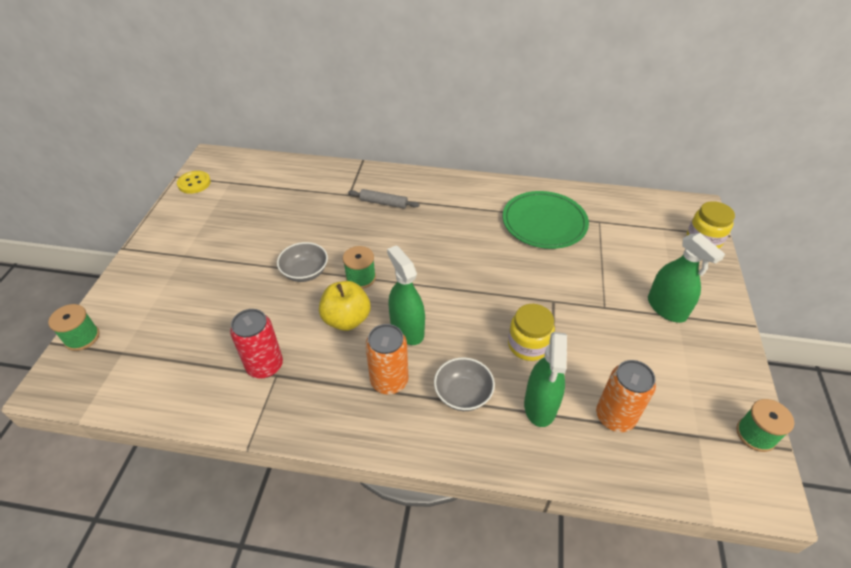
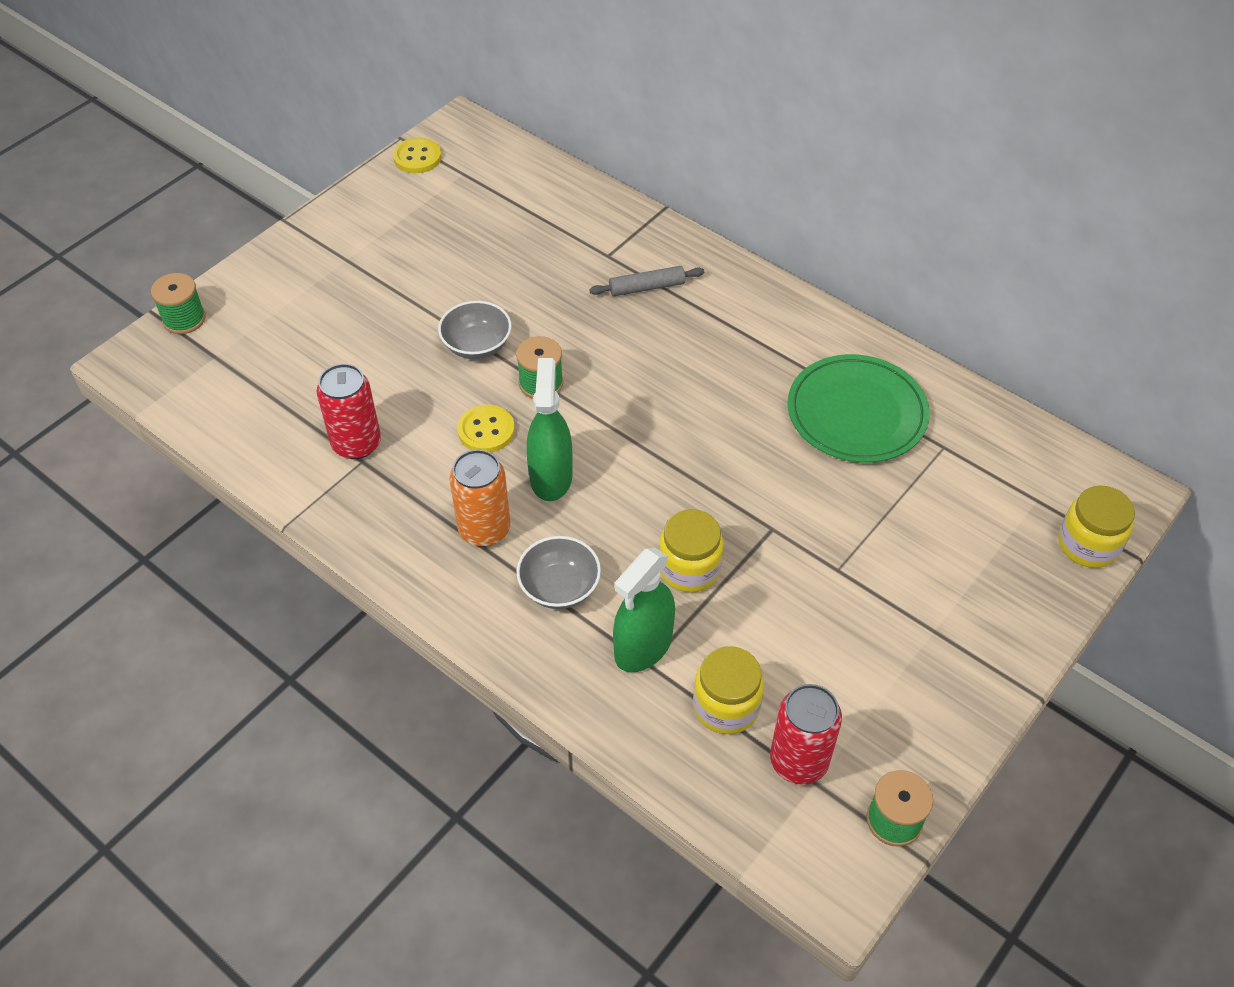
camera: 30 degrees right, 5 degrees up
yellow apple [319,281,371,331] -> yellow button [457,404,515,453]
grey rolling pin [348,189,420,209] -> grey rolling pin turned 60 degrees counterclockwise [589,266,704,296]
orange can [596,360,656,432] -> yellow jar [693,646,764,734]
green spray bottle [648,233,725,323] -> none
none -> red can [770,684,842,785]

